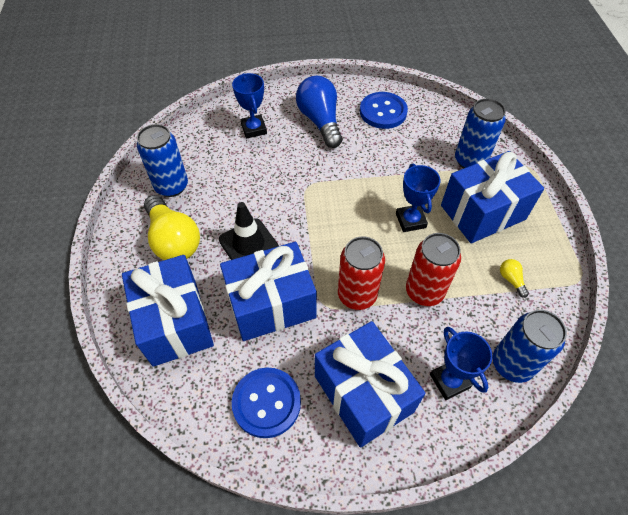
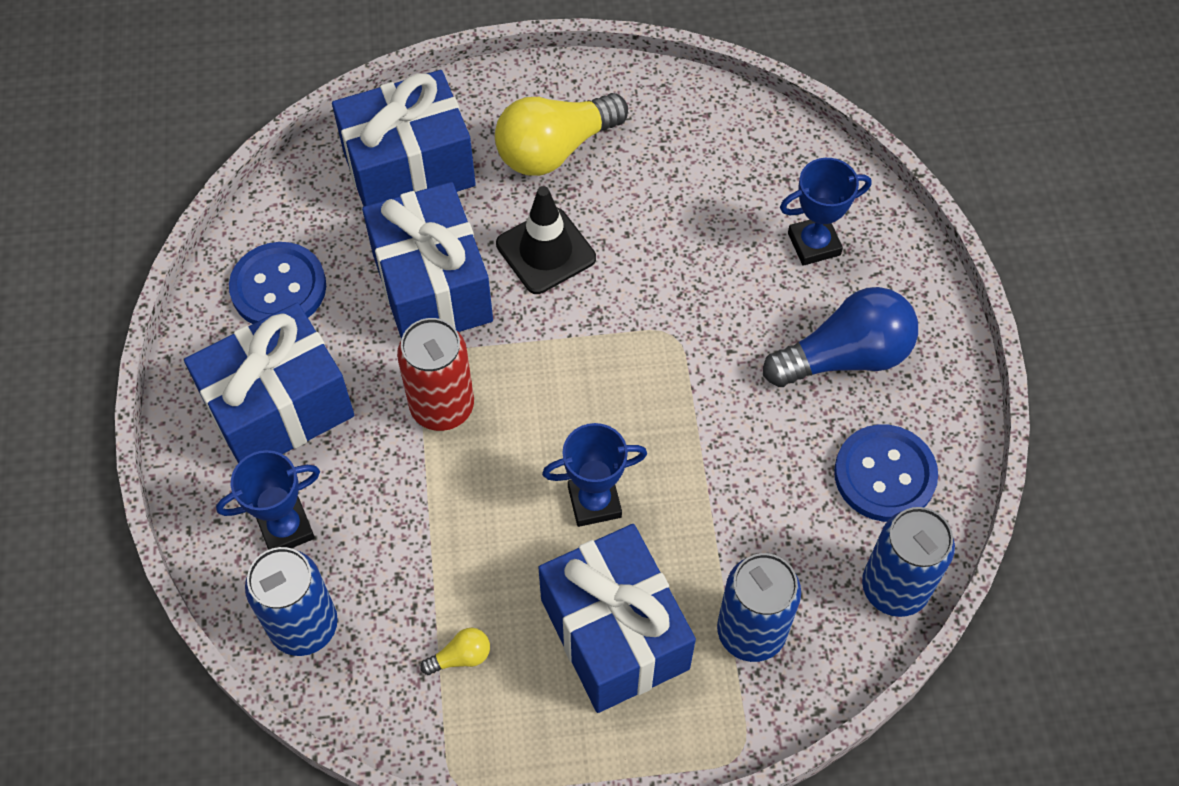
camera: 90 degrees right, 5 degrees up
blue can [137,124,188,197] -> blue can moved to [862,507,955,617]
red can [406,233,461,306] -> none

